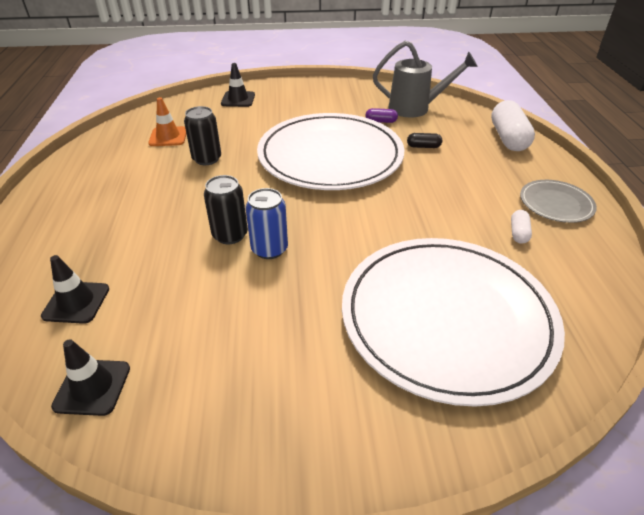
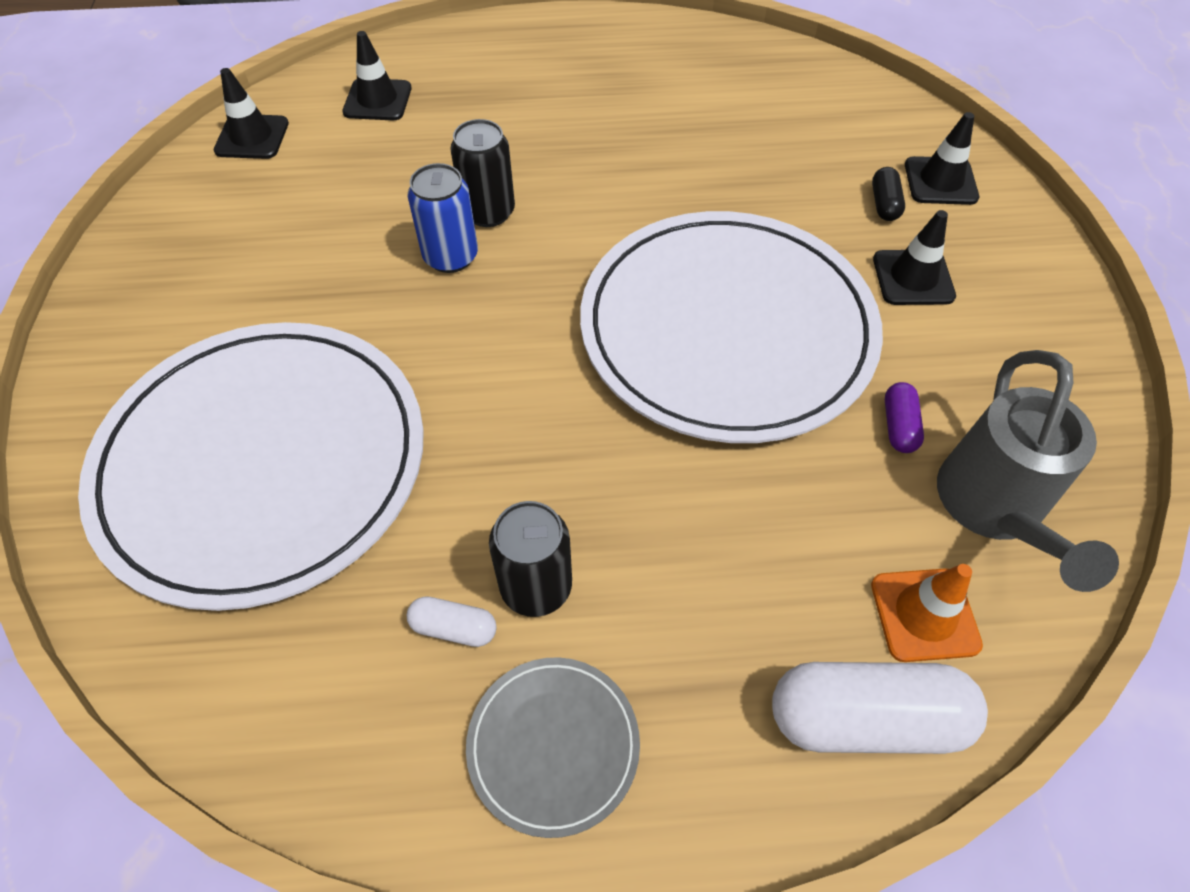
camera: 90 degrees right, 15 degrees up
orange traffic cone [148,97,186,146] -> orange traffic cone moved to [871,564,983,662]
black can [184,106,221,165] -> black can moved to [489,501,572,617]
black capsule [407,133,442,148] -> black capsule moved to [872,167,905,221]
none -> black traffic cone [873,210,956,305]

